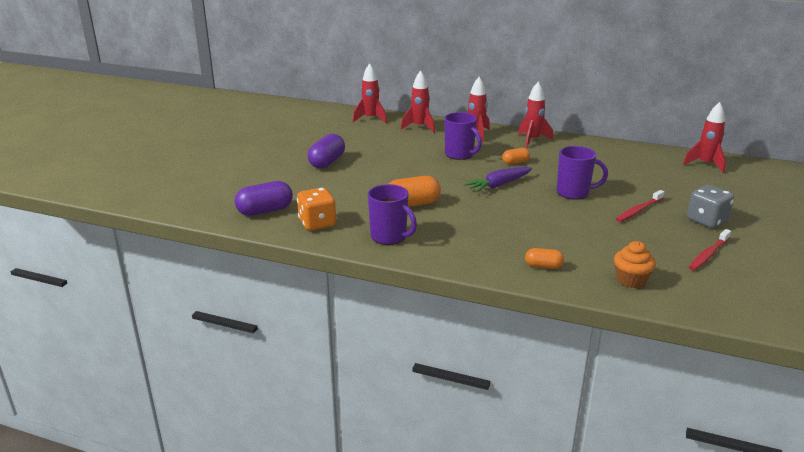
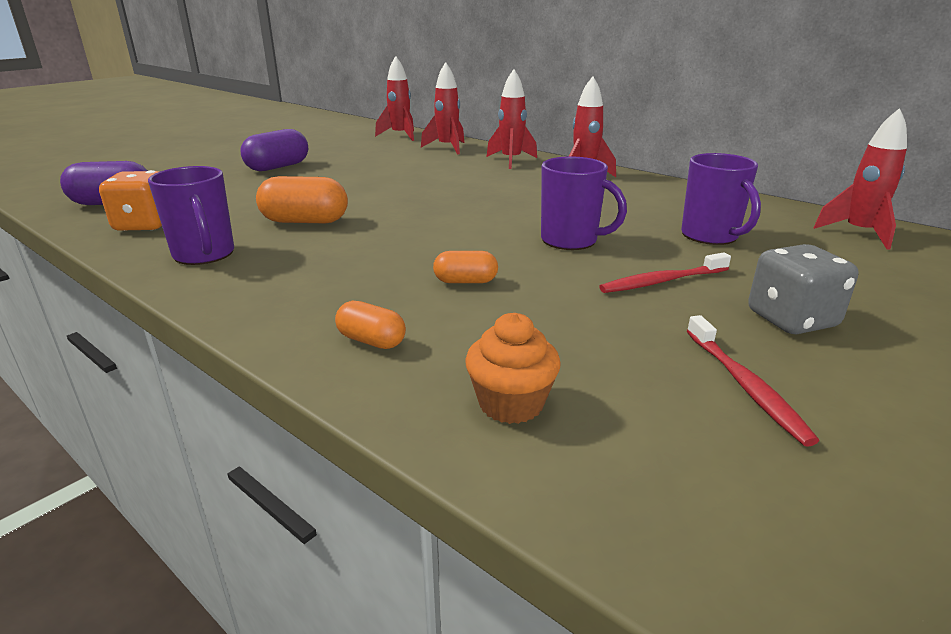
camera: 20 degrees right, 0 degrees up
purple mug [444,112,482,160] -> purple mug moved to [681,153,761,245]
purple carrot [464,167,532,192] -> none
orange capsule [502,148,530,164] -> orange capsule moved to [433,251,498,283]
red toothbrush [689,229,731,271] -> red toothbrush turned 75 degrees counterclockwise [687,315,819,447]

